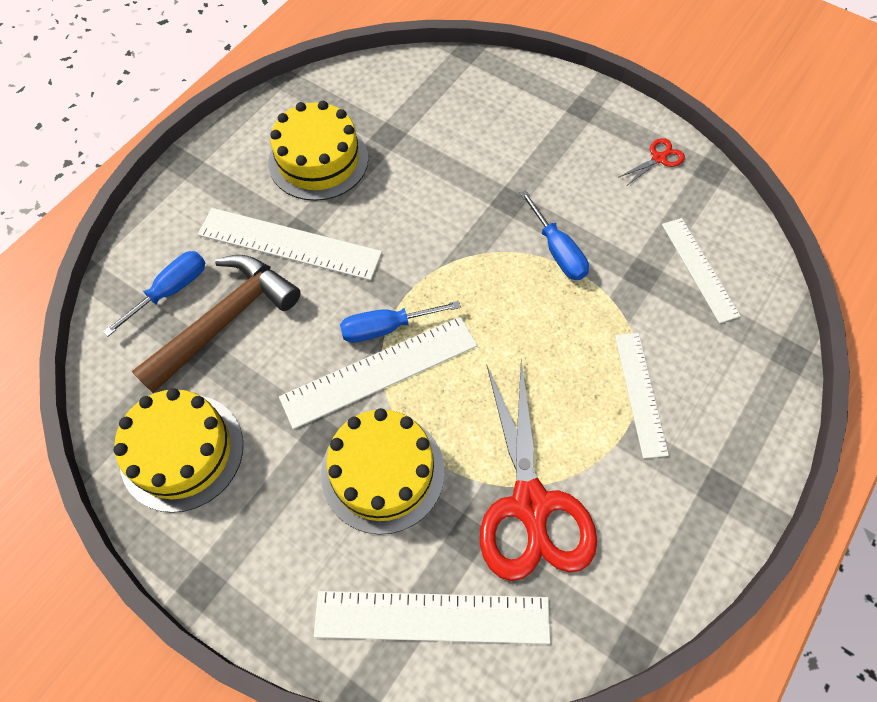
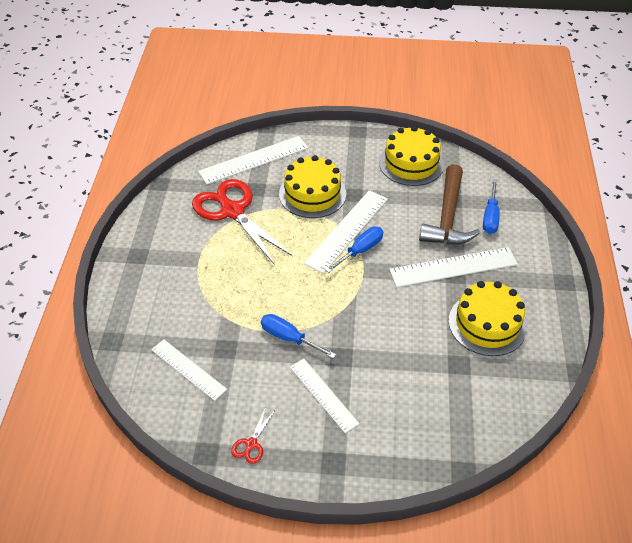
camera: 150 degrees right, 15 degrees down
white ruler [615,333,669,458] -> white ruler moved to [290,359,359,433]

